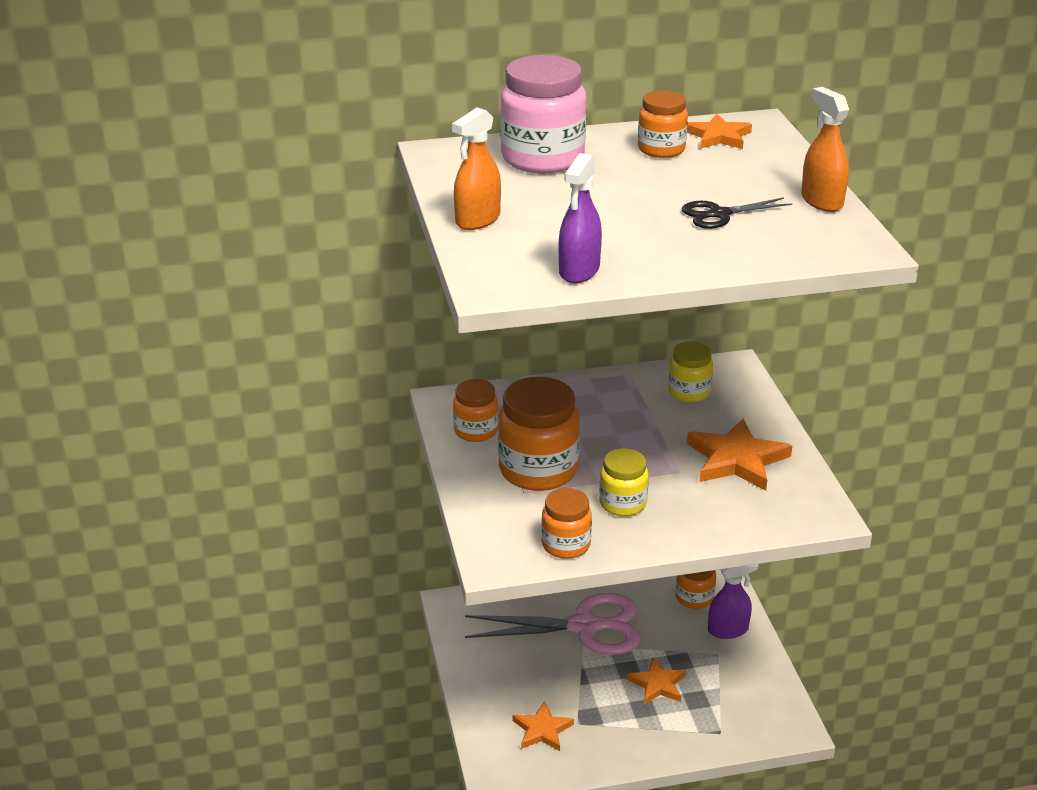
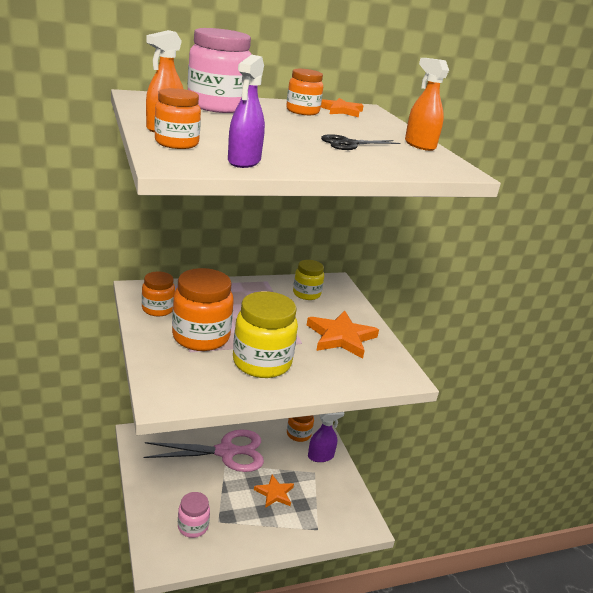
camera: 10 degrees left, 5 degrees down
orange star [512,701,574,751] -> pink jar [178,492,210,538]
orange jar [541,488,592,559] -> orange jar moved to [154,88,201,149]
yellow jar [599,448,649,516] -> yellow jar [233,291,298,378], size x1.72

